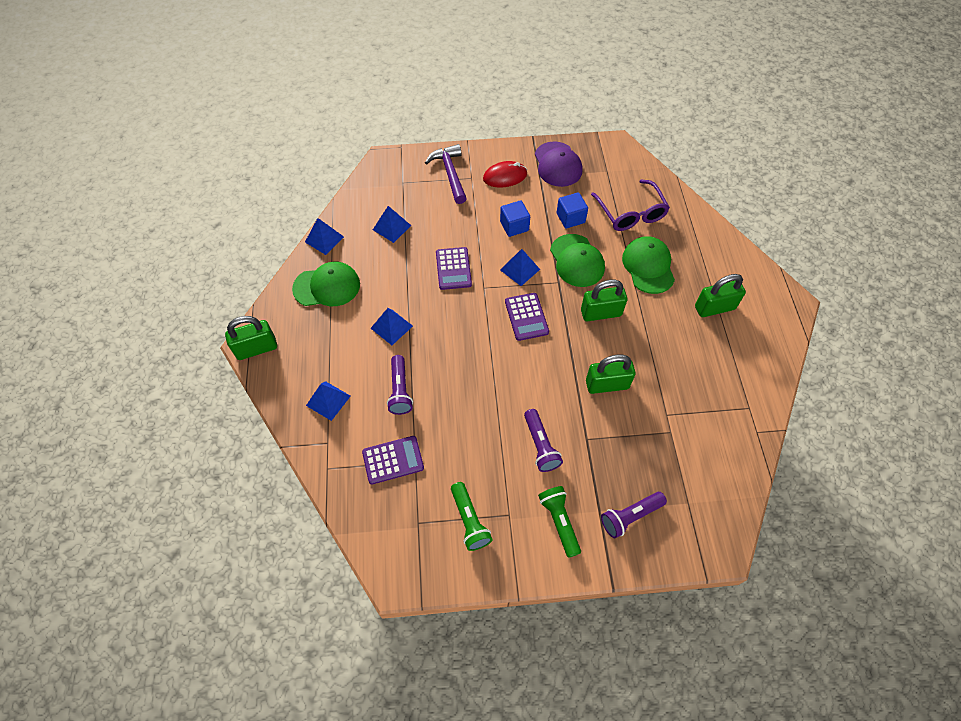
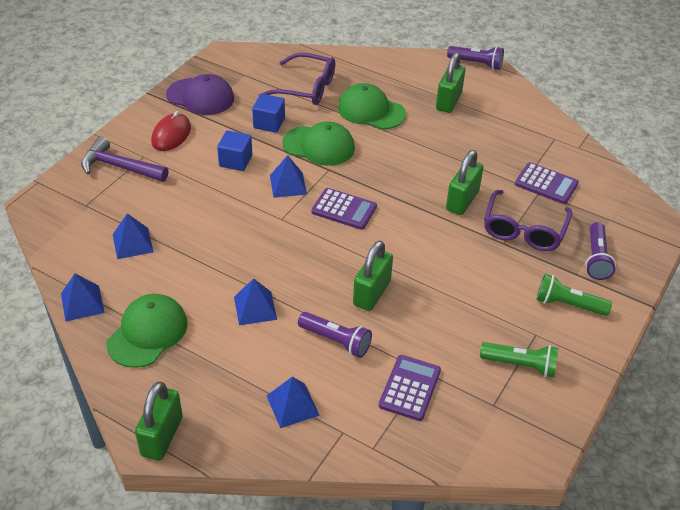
camera: 55 degrees left, 15 degrees down
purple calculator [436,247,472,290] -> purple calculator moved to [515,162,579,204]
purple flashlight [524,409,563,472] -> purple flashlight moved to [447,46,504,70]
green padlock [581,279,627,321] -> green padlock moved to [353,241,393,311]
none -> purple glasses [484,190,572,251]

